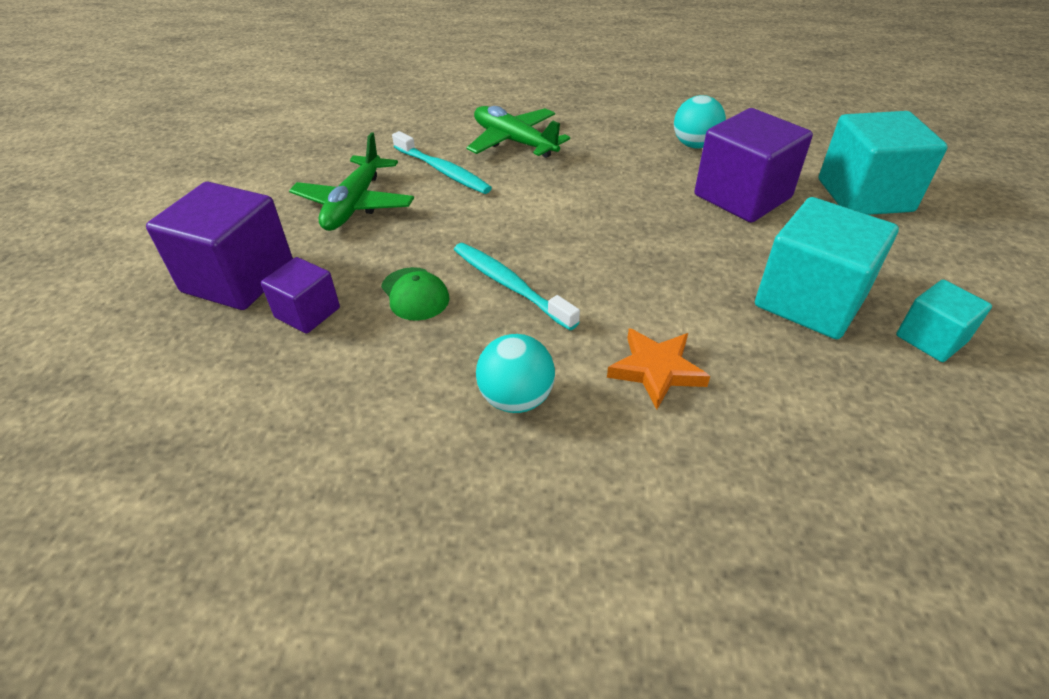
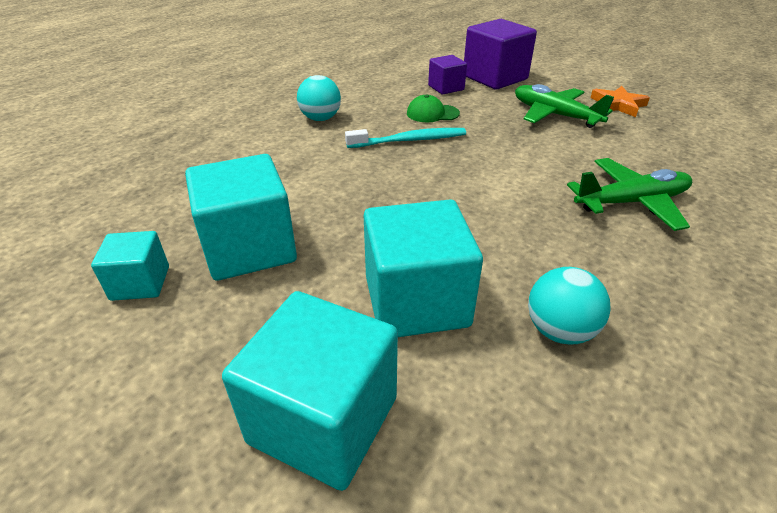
camera: 120 degrees right, 5 degrees down
turquoise toothbrush [392,131,492,194] -> none
orange star [607,328,710,410] -> orange star moved to [590,86,650,117]
purple cube [695,108,813,222] -> turquoise cube [364,200,483,337]

